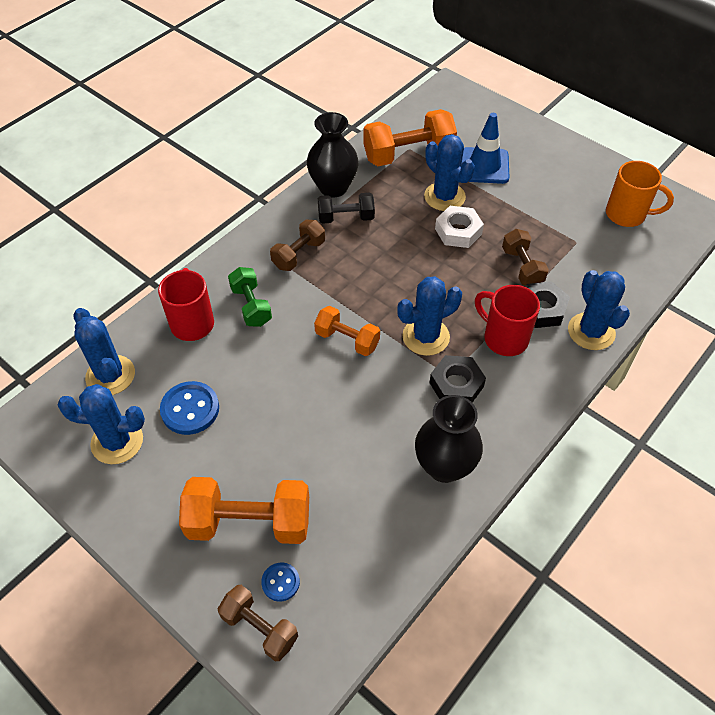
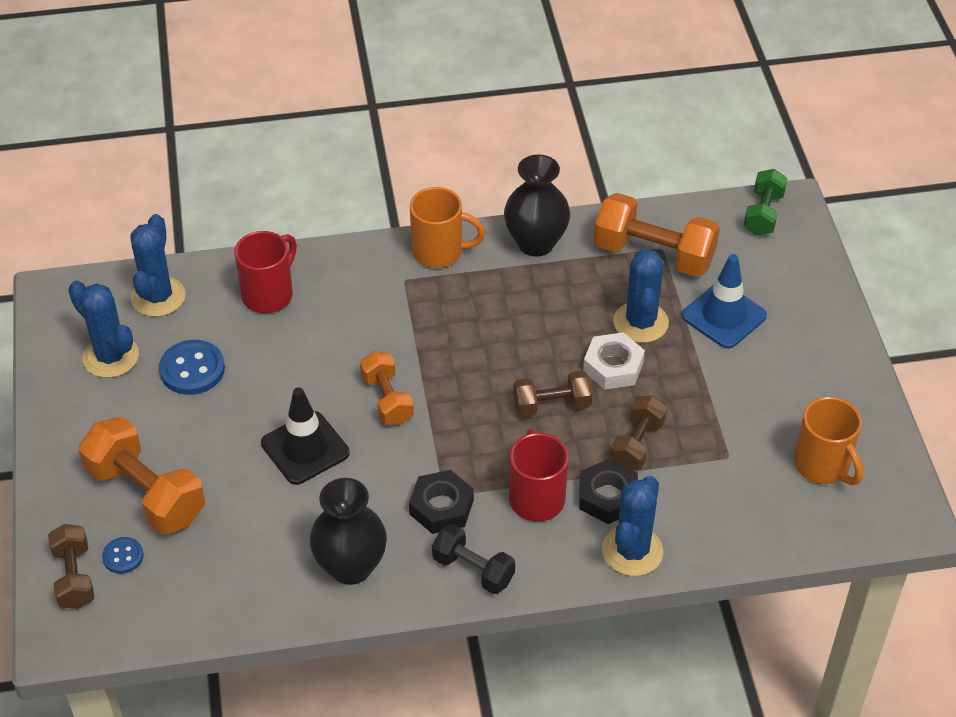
camera: 40 degrees right, 5 degrees down
green dumbbell [228,267,272,327] -> green dumbbell moved to [744,169,788,236]
brown dumbbell [270,220,325,271] -> brown dumbbell moved to [513,370,593,417]
black dumbbell [318,193,375,224] -> black dumbbell moved to [432,524,515,594]
blue cactus [397,276,462,356] -> none
none -> black traffic cone [261,387,350,485]
none -> orange mug [410,187,485,268]

